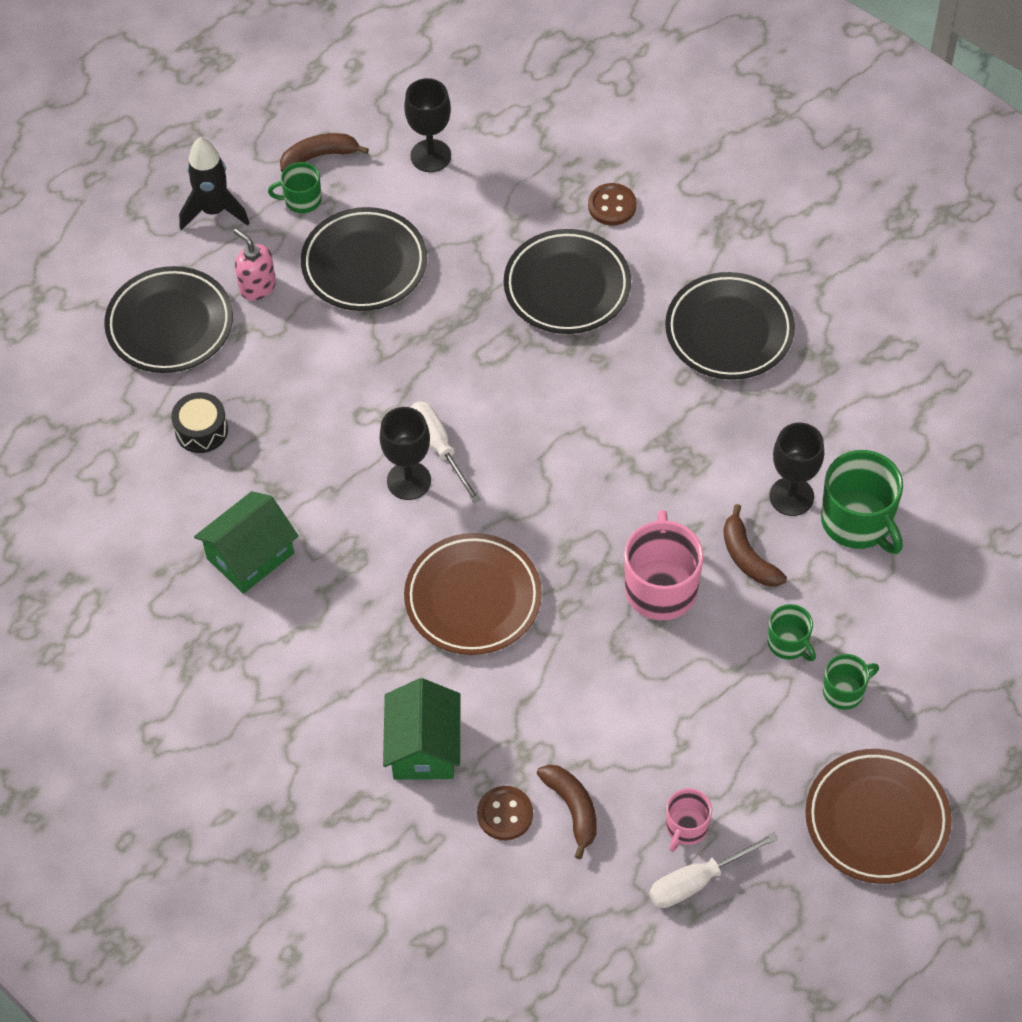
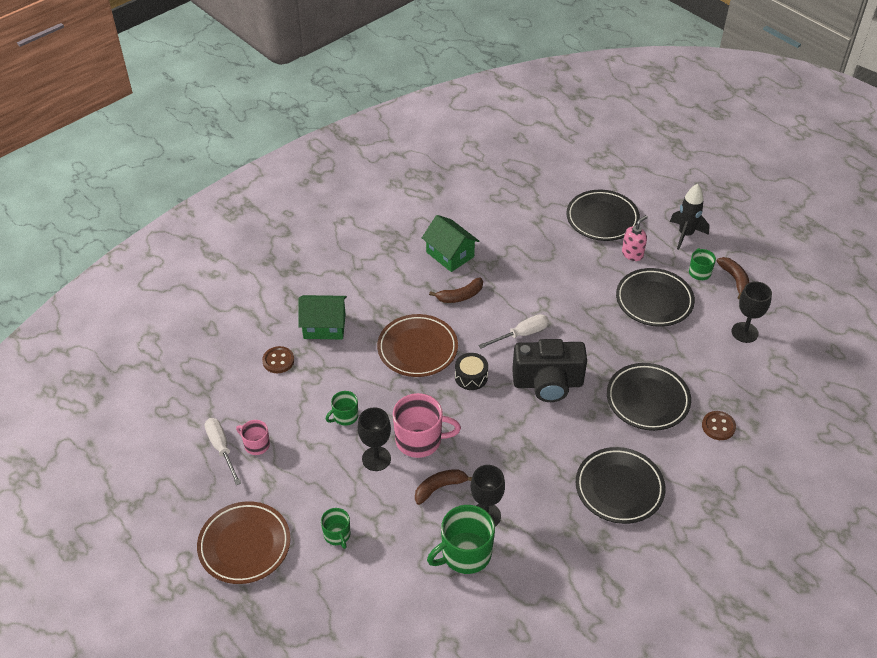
camera: 90 degrees right, 10 degrees down
black drum [171,392,228,453] -> black drum moved to [455,353,488,390]
black goblet [380,407,431,500] -> black goblet moved to [358,407,391,471]
brown banana [537,765,597,859] -> brown banana moved to [429,277,483,303]
green mug [768,604,816,661] -> green mug moved to [326,391,358,426]
none -> black camera [512,339,587,402]

